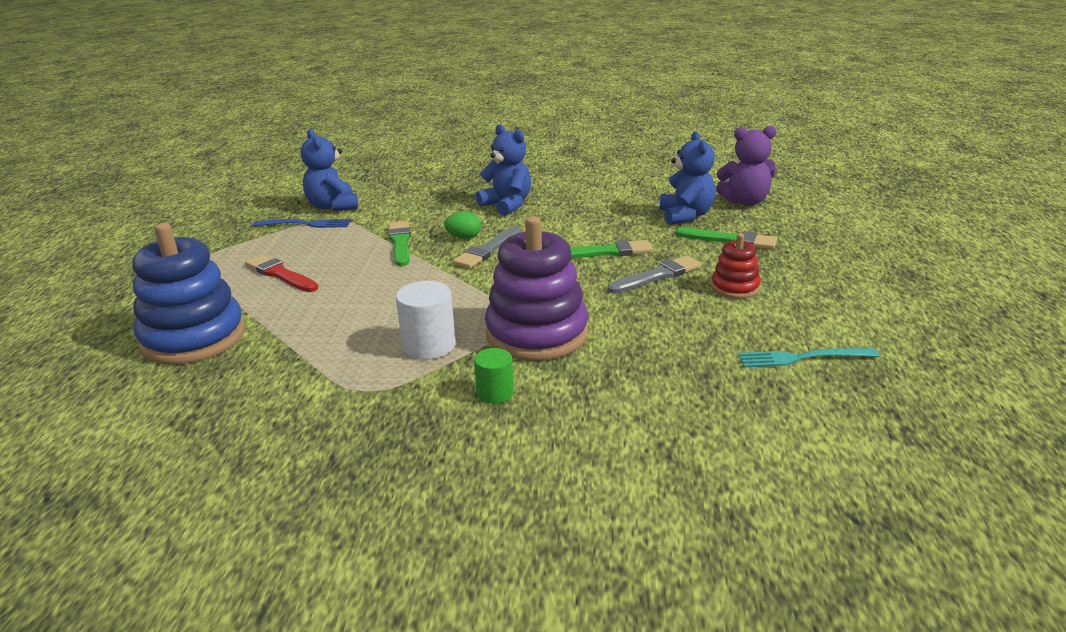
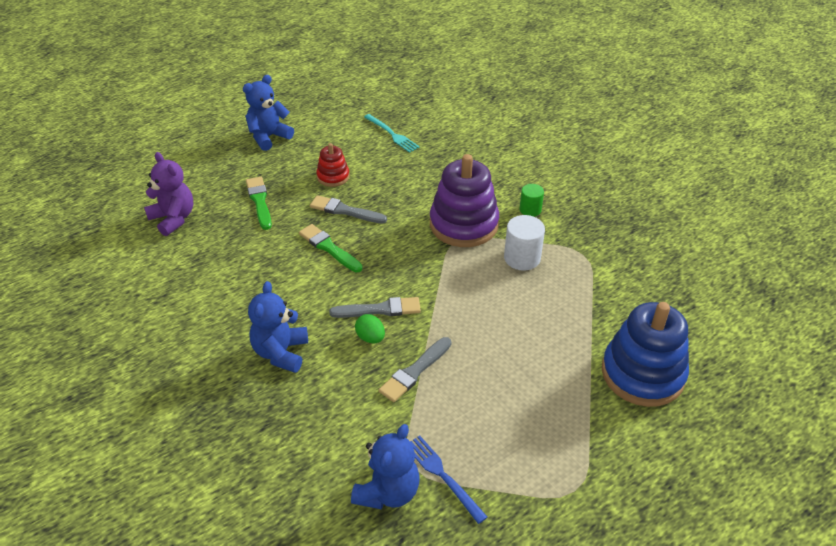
camera: 130 degrees left, 15 degrees up
red brush [245,254,318,292] -> none
green brush [388,221,411,266] -> grey brush [379,337,451,402]
blue teddy bear [660,131,716,225] -> blue teddy bear moved to [243,75,294,151]

